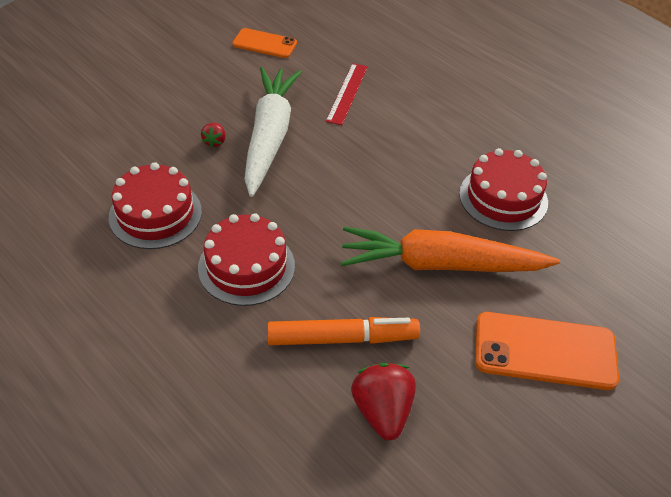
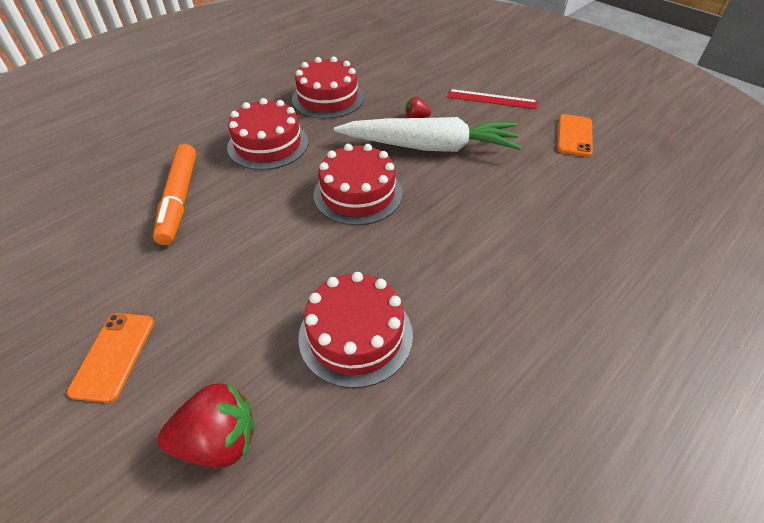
camera: 90 degrees right, 0 degrees up
red ruler [326,63,368,125] -> red ruler moved to [447,89,538,109]
orange carrot [341,227,560,272] -> none
red strawberry [351,363,416,440] -> red strawberry moved to [158,382,255,468]
orange phone [475,312,619,390] -> orange phone [67,313,154,403], size x0.61
none -> red cake [314,144,403,225]

